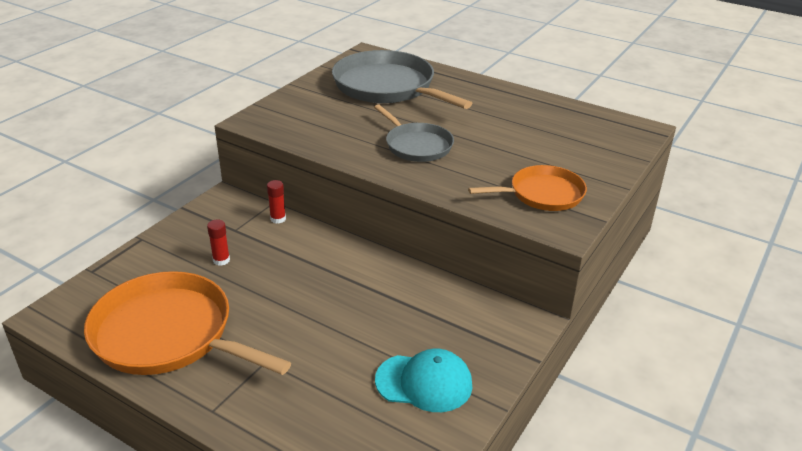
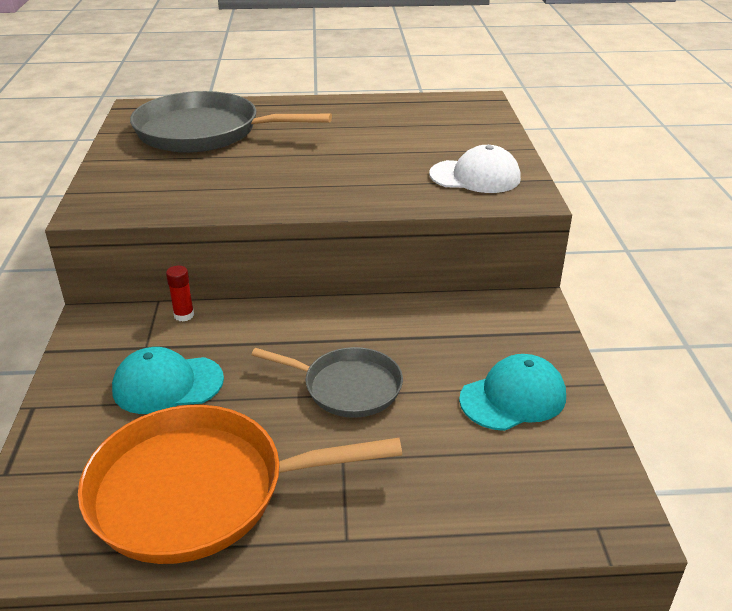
camera: 35 degrees left, 0 degrees up
red glue stick [207,220,230,266] -> turquoise cap [112,347,224,414]
grey pan [374,105,454,162] -> grey pan moved to [252,347,403,418]
orange pan [468,165,587,211] -> white cap [429,145,521,193]

